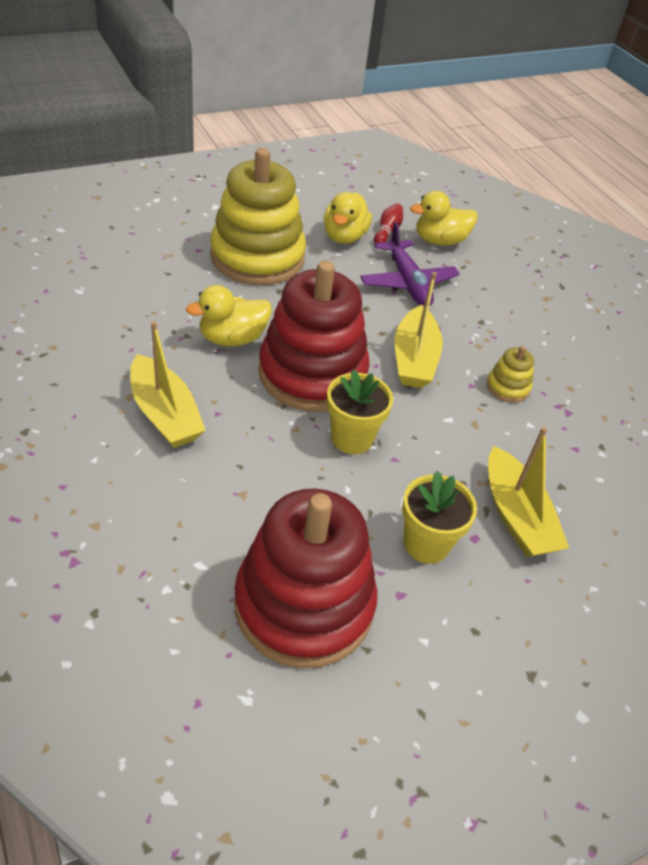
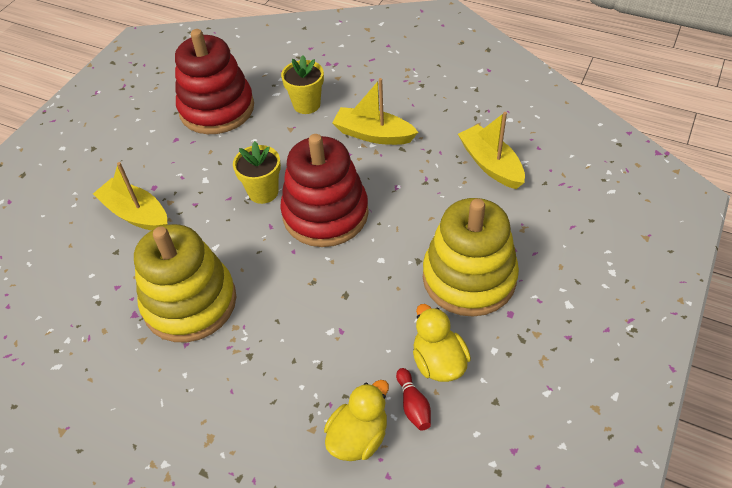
camera: 150 degrees right, 5 degrees up
yellow duck [186,285,272,346] -> none
purple plane [360,222,460,306] -> none
yellow boat [395,272,443,388] -> yellow boat moved to [458,112,525,189]
yellow flower pot [402,471,477,564] -> yellow flower pot moved to [281,55,324,114]
yellow stacking toy [487,346,534,403] -> yellow stacking toy [134,224,236,342], size x2.42

